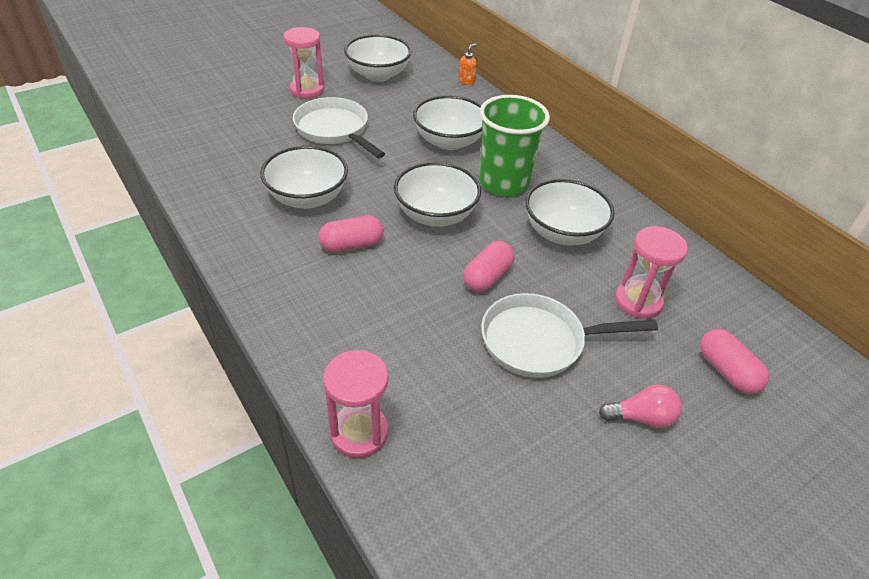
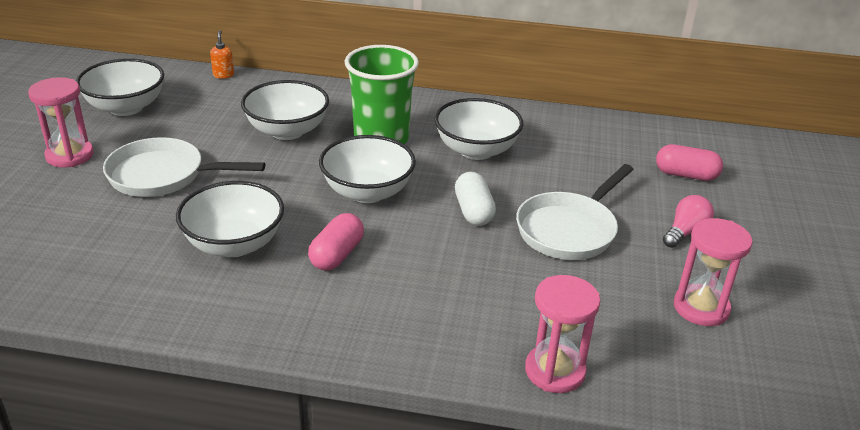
camera: 45 degrees left, 10 degrees down
pink capsule [463,241,514,292] -> white capsule [455,172,496,226]
pink hourglass [615,226,688,319] -> pink hourglass moved to [674,218,753,326]

